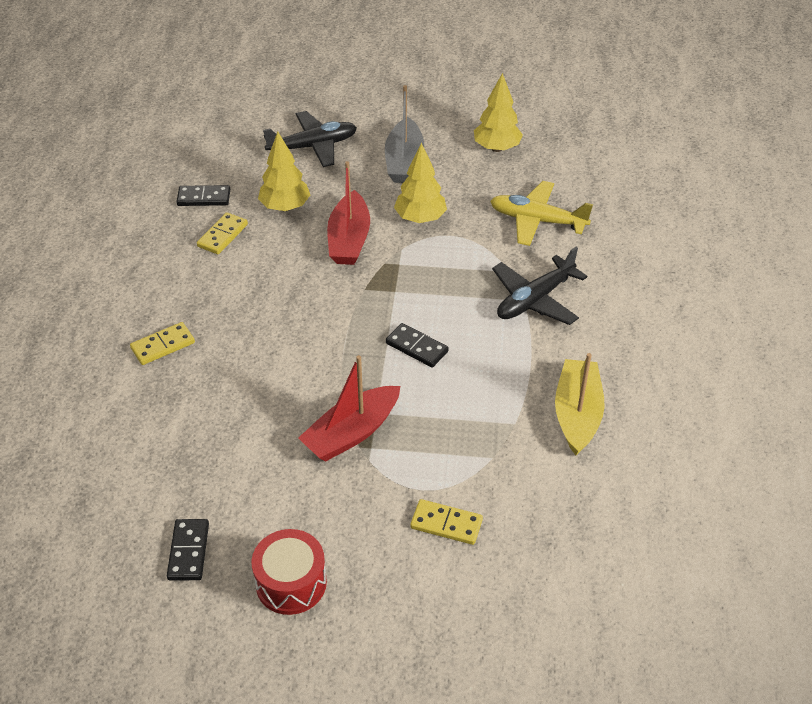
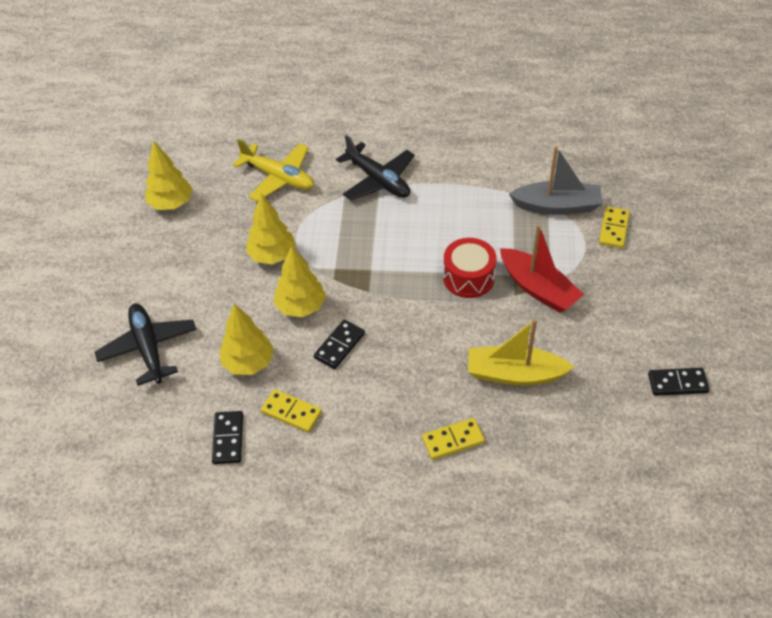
camera: 90 degrees left, 5 degrees up
yellow domino [130,322,195,365] -> yellow domino turned 75 degrees counterclockwise [422,418,485,460]
red drum [252,529,327,615] -> red drum moved to [443,238,497,298]
red boat [327,161,370,265] -> yellow tree [274,246,326,317]
grey boat [385,85,424,183] -> grey boat moved to [509,146,603,215]
black domino [386,323,449,368] -> black domino moved to [314,320,365,369]
yellow plane [490,181,593,246] -> yellow plane turned 75 degrees counterclockwise [233,139,314,202]
yellow boat [555,353,605,455] -> yellow boat moved to [468,319,574,385]

